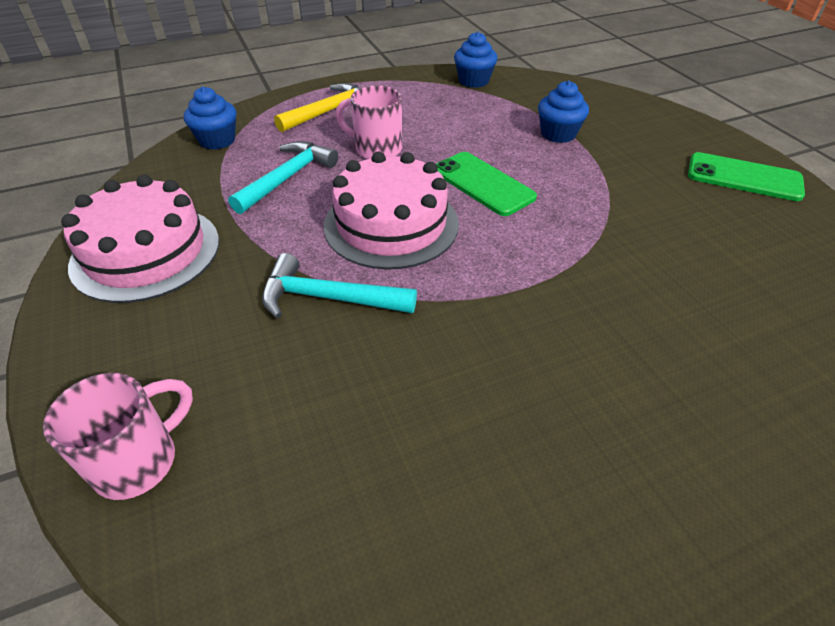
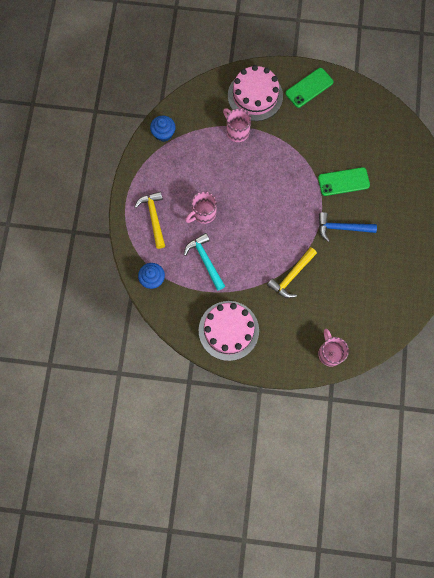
camera: 60 degrees left, 30 degrees up
turquoise hammer [262,253,417,318] -> yellow hammer [267,247,317,298]
pink cake [324,152,459,270] -> pink cake moved to [228,65,283,121]
green phone [436,152,537,216] -> green phone moved to [318,167,370,196]
blue cupcake [538,81,589,143] -> pink mug [223,108,251,142]
none -> blue hammer [319,212,377,242]

